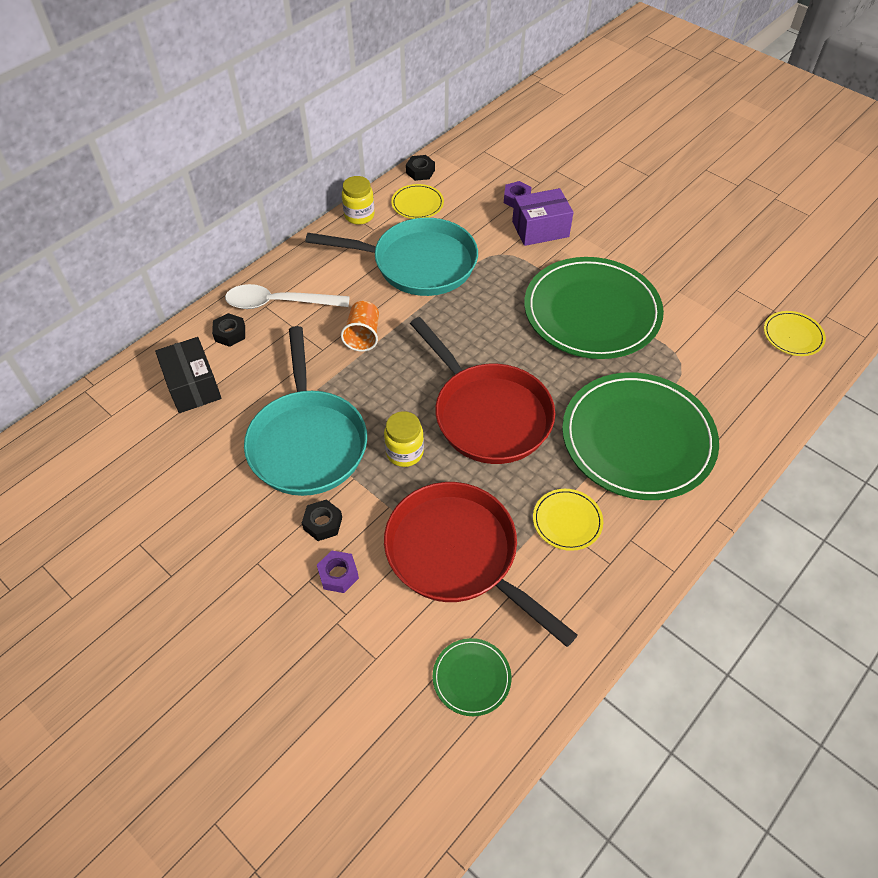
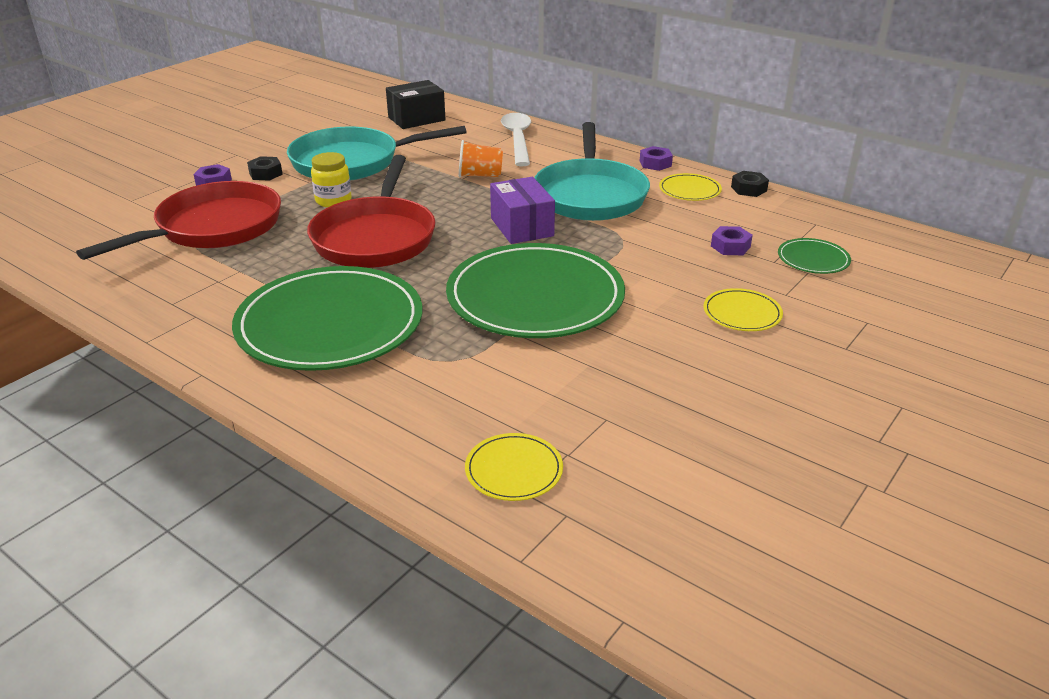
camera: 85 degrees right, 20 degrees down
black nut [212,313,245,347] -> none
yellow jar [342,176,374,225] -> purple nut [640,146,673,171]
red pan [410,317,555,464] -> red pan turned 45 degrees counterclockwise [307,155,435,268]
green plate [433,638,511,716] -> green plate moved to [778,238,851,274]
purple box [512,188,573,246] -> purple box moved to [490,177,555,244]
yellow plate [533,489,603,551] -> yellow plate moved to [704,288,783,331]

